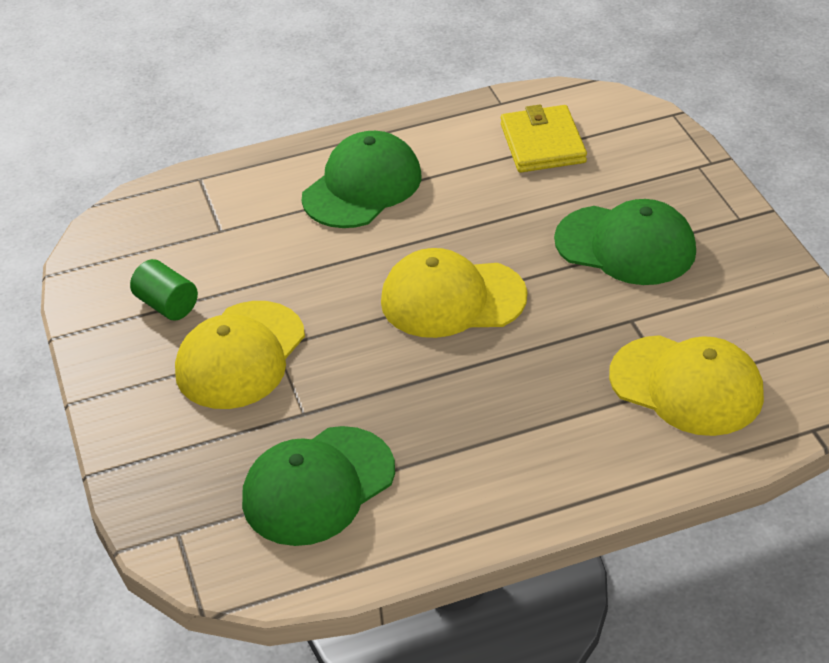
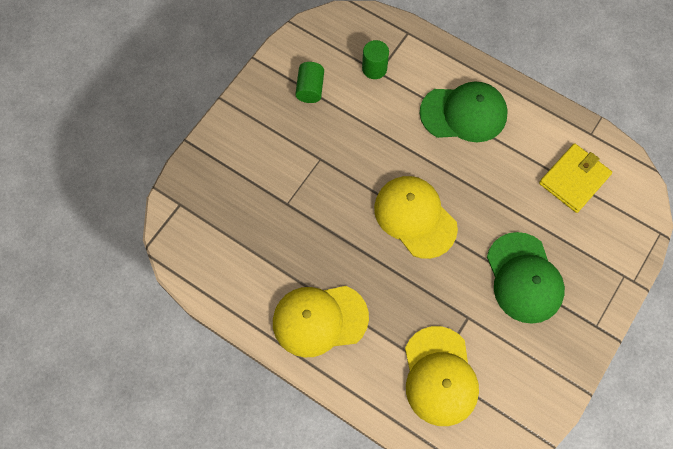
camera: 50 degrees right, 25 degrees up
yellow cap [175,301,305,409] -> yellow cap moved to [273,286,369,358]
green cap [242,426,395,546] -> none
none -> green cylinder [362,40,389,79]

